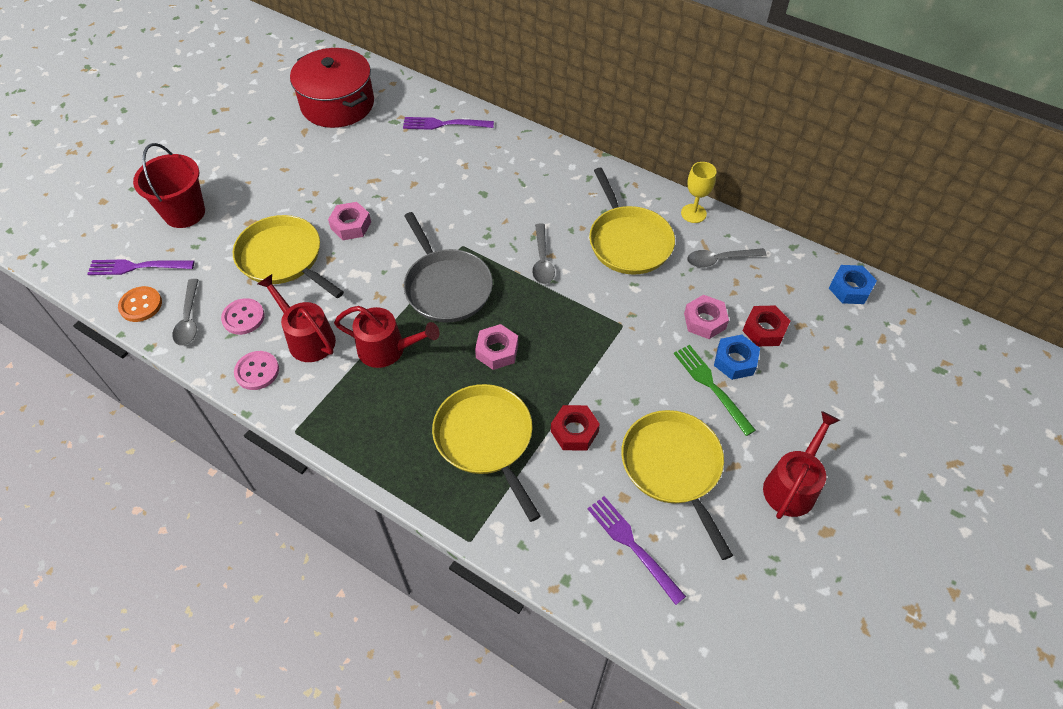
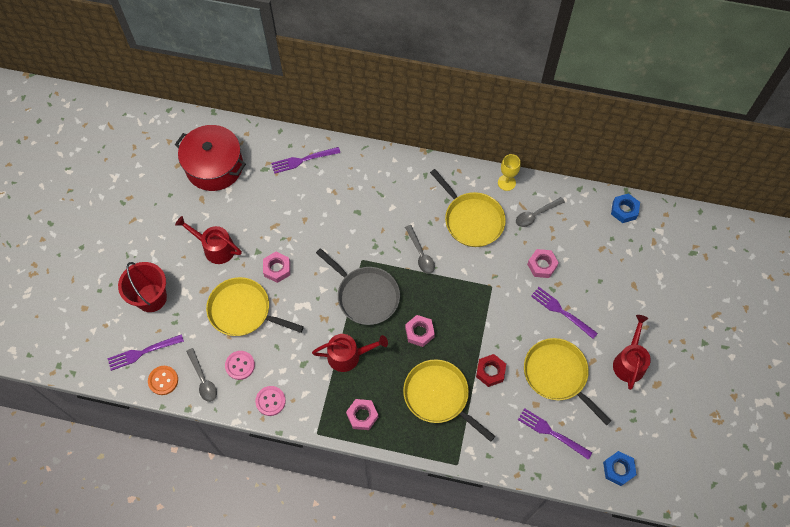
camera: 20 degrees left, 10 degrees up
red watering can [258,274,336,362] -> red watering can moved to [175,216,242,264]
green fork [674,345,756,436] -> purple fork [531,287,598,339]
blue nut [714,335,760,380] -> blue nut moved to [603,451,637,486]
red nut [743,305,790,346] -> none
none -> pink nut [346,399,378,430]

